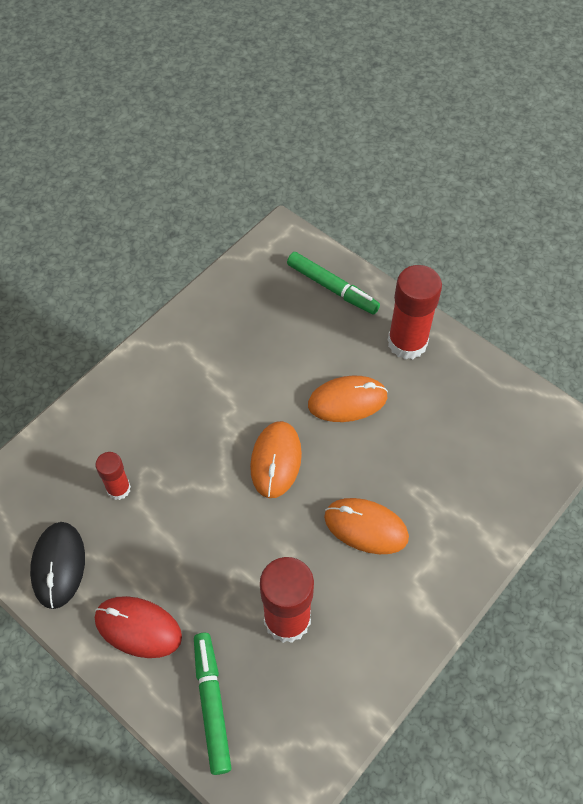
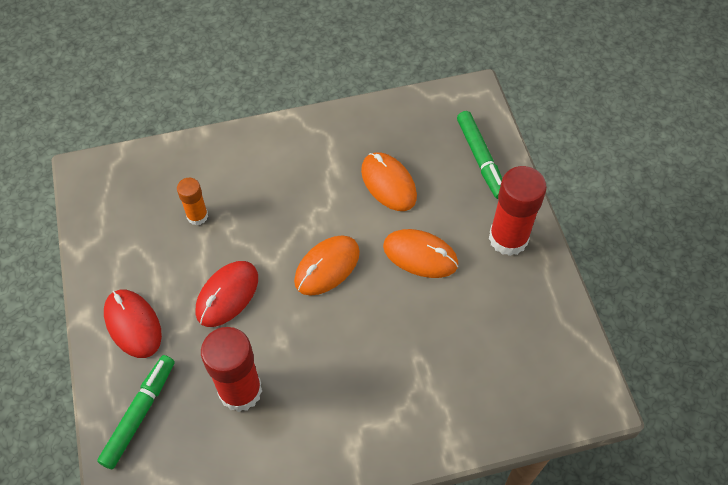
camera: 35 degrees right, 0 degrees up
black mouse [30,522,85,609] -> none
red glue stick [95,452,131,500] -> orange glue stick [177,178,208,225]
orange mouse [324,498,409,554] -> orange mouse moved to [361,152,417,211]
none -> red mouse [195,261,258,327]

